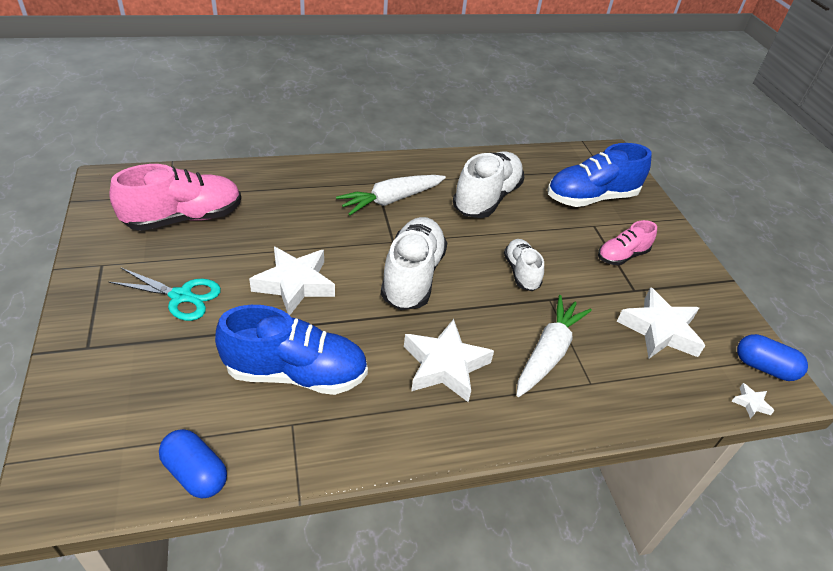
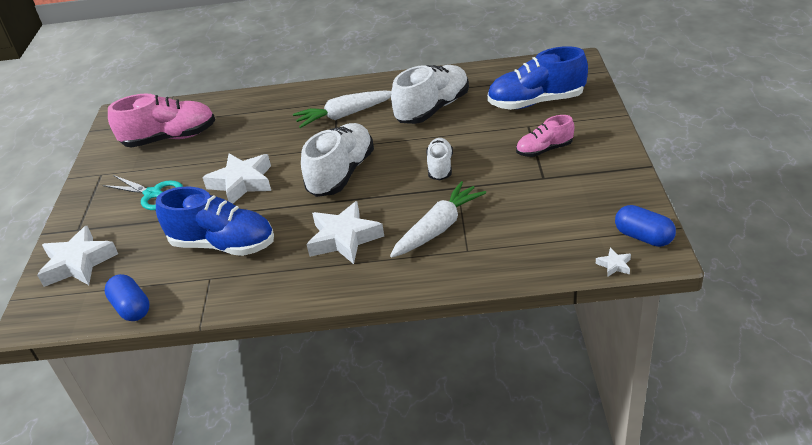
camera: 20 degrees right, 5 degrees down
white star [617,287,705,358] -> white star moved to [37,226,118,287]

